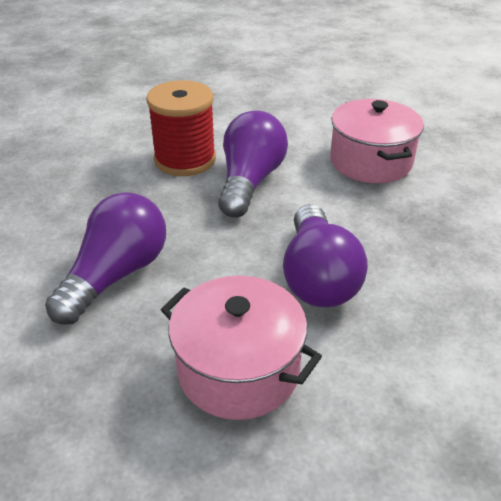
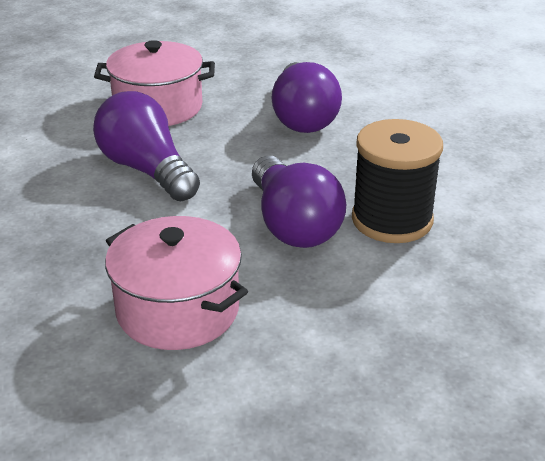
camera: 145 degrees right, 5 degrees down
red spool [146,80,216,176] -> black spool [352,119,443,243]

